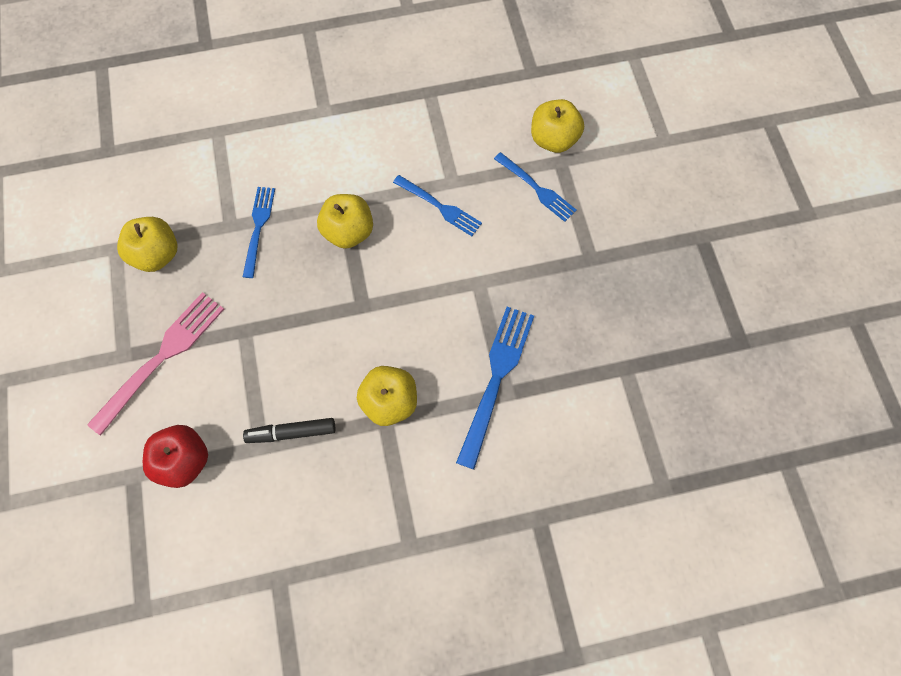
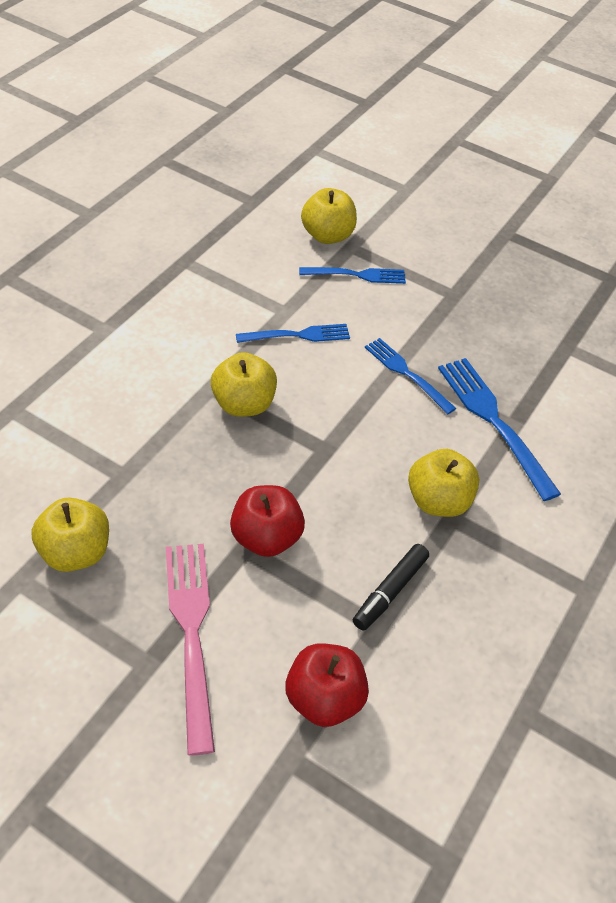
camera: 50 degrees left, 20 degrees down
blue fork [243,187,275,278] -> blue fork moved to [365,338,456,414]
none -> red apple [230,485,305,557]

